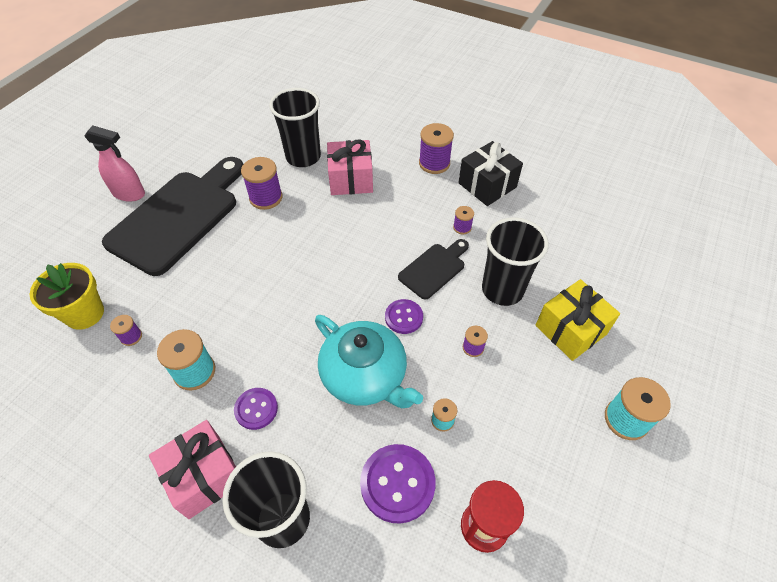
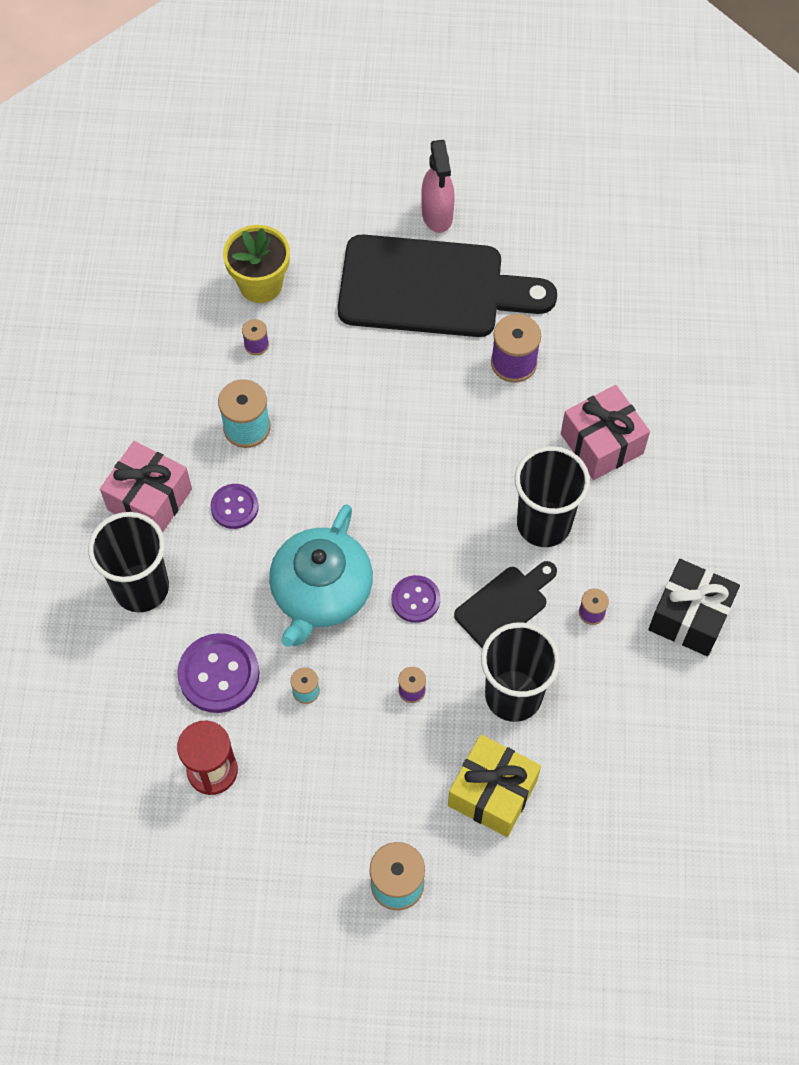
camera: 65 degrees right, 10 degrees up
black cup [269,88,321,167] -> black cup moved to [515,446,590,547]
black cutting board [398,239,469,299] -> black cutting board turned 60 degrees counterclockwise [454,561,557,648]
purple spool [419,123,454,174] -> none

